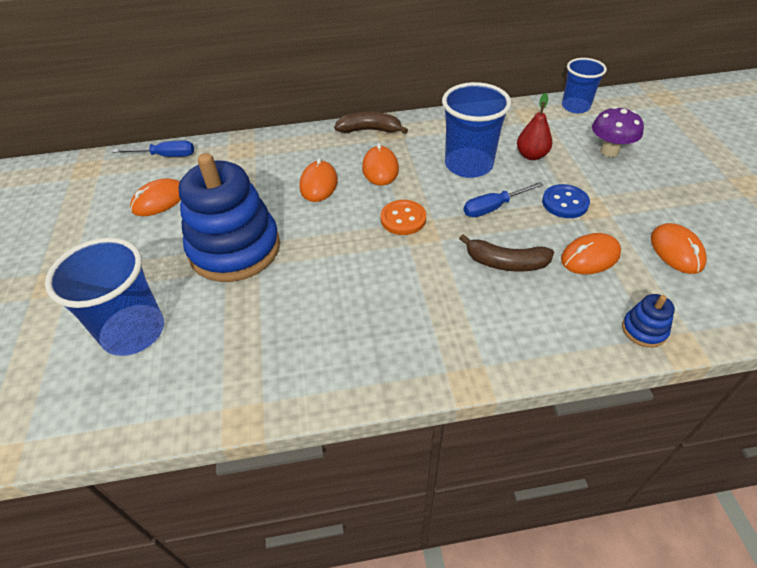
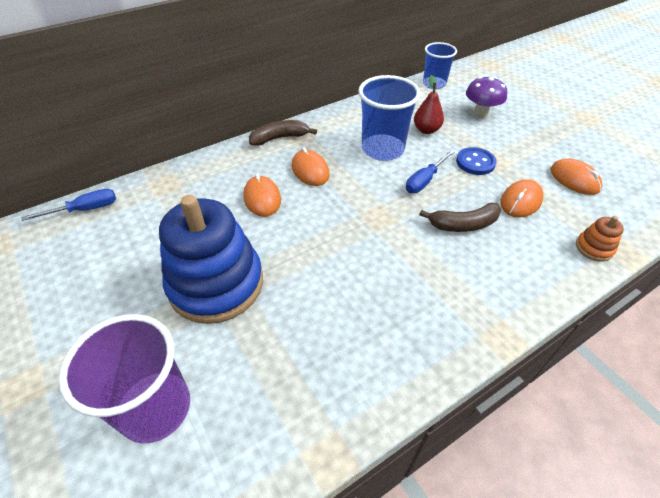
camera: 25 degrees left, 0 degrees up
blue cup [45,238,164,356] -> purple cup [58,314,190,443]
orange mouse [130,178,181,216] -> none
orange button [381,200,426,235] -> none
blue stacking toy [622,294,675,348] -> orange stacking toy [576,216,624,262]

